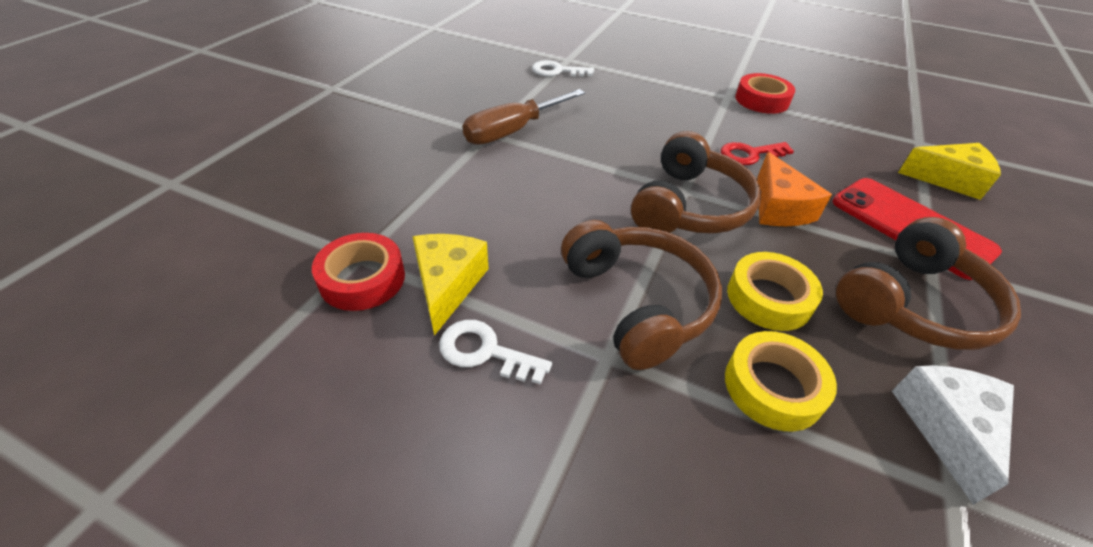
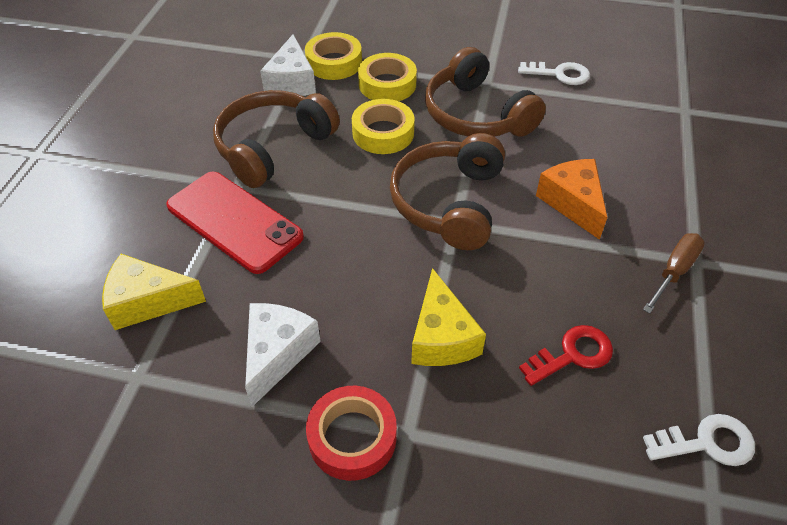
camera: 170 degrees right, 5 degrees up
red tape [312,233,405,311] -> none
yellow cheese [412,234,489,336] -> yellow cheese moved to [411,268,486,366]
brown screwdriver [463,89,585,145] -> brown screwdriver [643,233,705,314], size x0.64
red key [721,142,794,165] -> red key moved to [519,325,613,386]
orange cheese [757,152,832,226] -> orange cheese moved to [536,159,608,240]
none -> white cheese [245,303,321,407]
none -> yellow tape [305,32,362,80]

